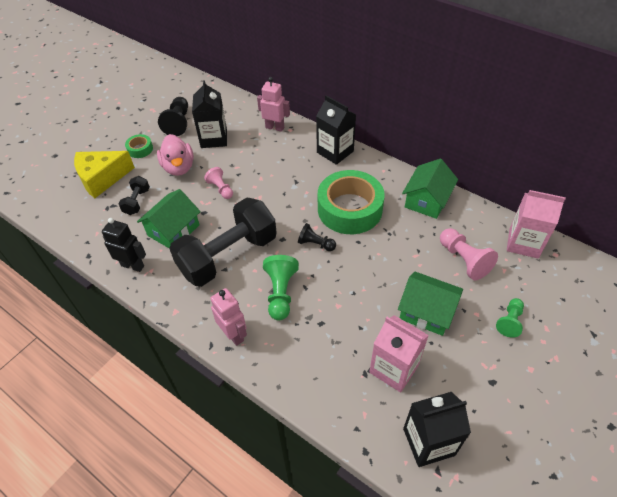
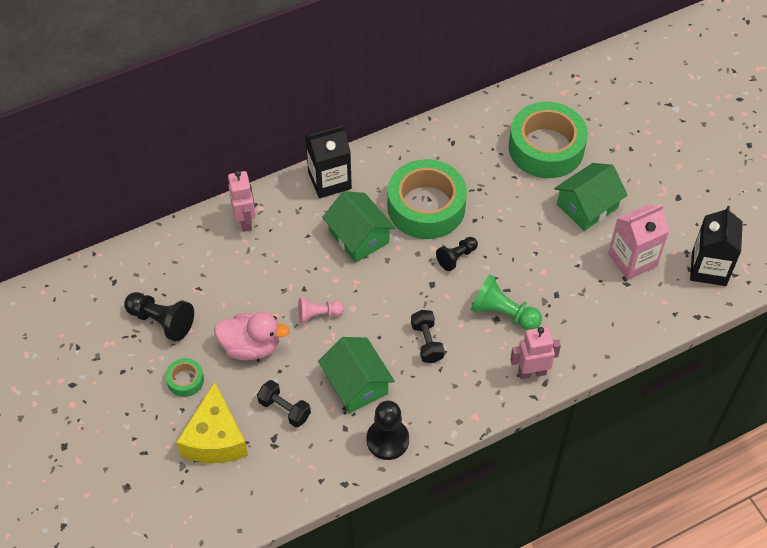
camera: 65 degrees left, 5 degrees up
black robot [102,218,146,272] -> black pawn [366,400,409,460]
black dumbbell [169,198,277,287] -> black dumbbell [411,310,445,363], size x0.43
black carton [192,80,227,148] -> none
pink robot [257,77,290,132] -> pink robot turned 120 degrees clockwise [228,171,256,232]
green house [402,159,458,219] -> green house moved to [322,191,395,263]
pink pawn [440,228,498,280] -> green tape [509,102,588,178]
green pawn [496,298,524,338] -> none
pink carton [507,190,566,259] -> none

